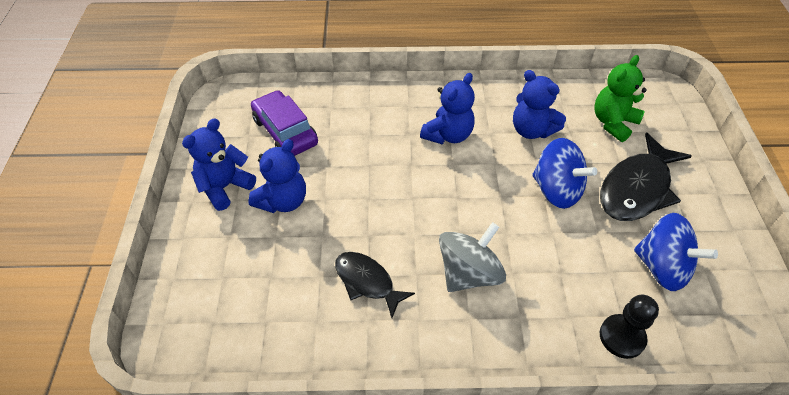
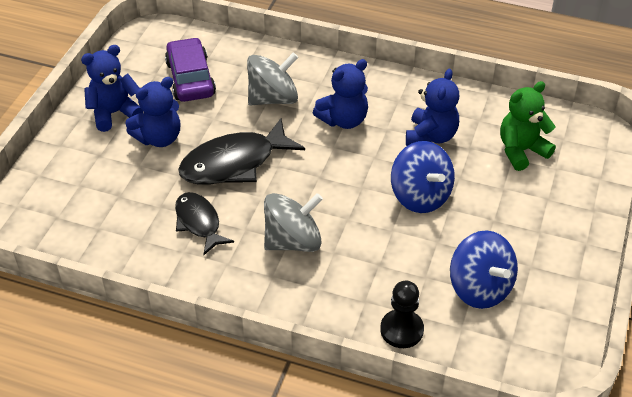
camera: 20 degrees right, 5 degrees down
blue teddy bear [513,70,566,139] -> blue teddy bear turned 135 degrees counterclockwise [406,69,459,146]
black fish [600,133,692,221] -> black fish moved to [178,118,305,185]
none -> grey spinning top [247,52,298,105]

